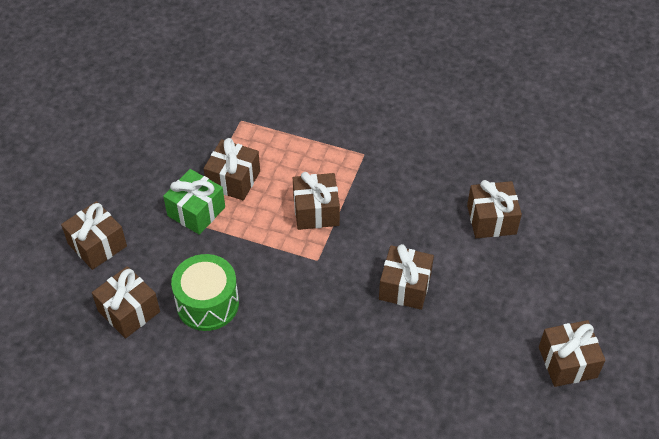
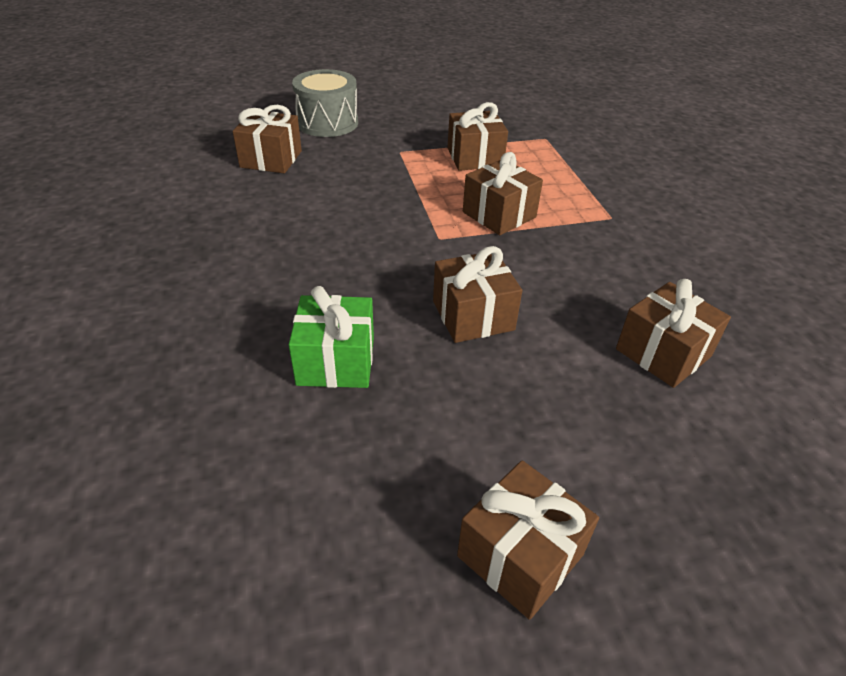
camera: 55 degrees right, 10 degrees down
brown gift [61,201,127,270] -> grey drum [292,69,358,137]
green gift [163,169,225,235] -> green gift moved to [289,286,374,388]
green drum [171,254,239,331] -> none

